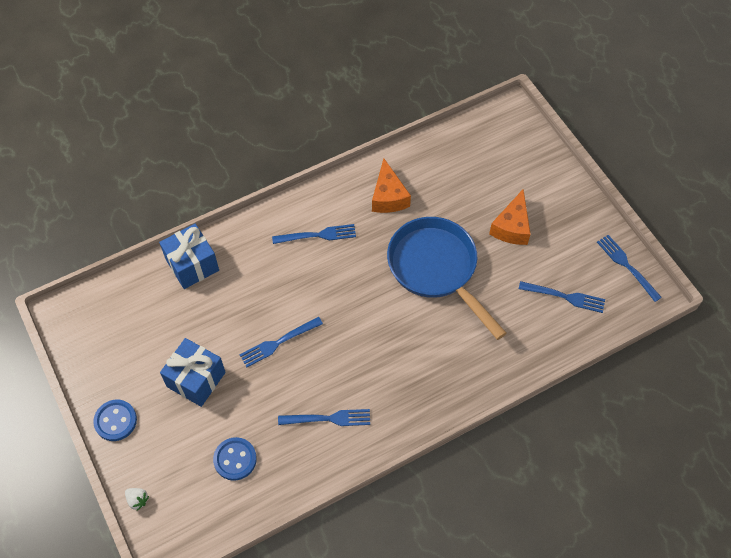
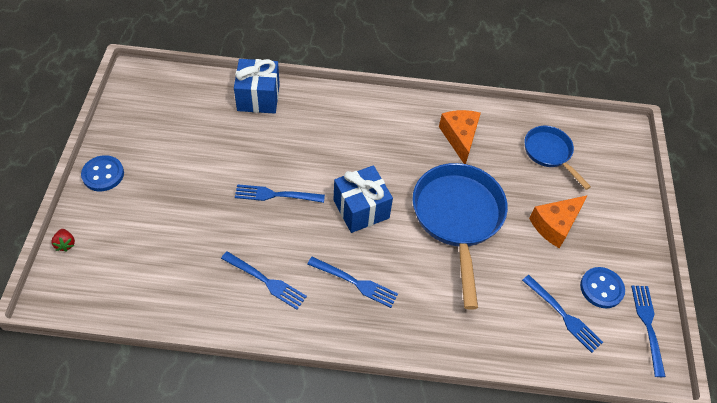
camera: 30 degrees right, 5 degrees down
white strawberry [125,488,149,510] -> red strawberry [51,229,75,252]
blue gift [160,338,226,407] -> blue gift moved to [334,165,393,233]
blue button [213,437,257,481] -> blue button moved to [580,267,625,308]
blue fork [272,224,356,244] -> blue fork moved to [307,257,398,308]
orange cheese [372,159,411,213] -> orange cheese turned 150 degrees clockwise [439,110,481,164]
none -> blue pan [525,126,591,190]

